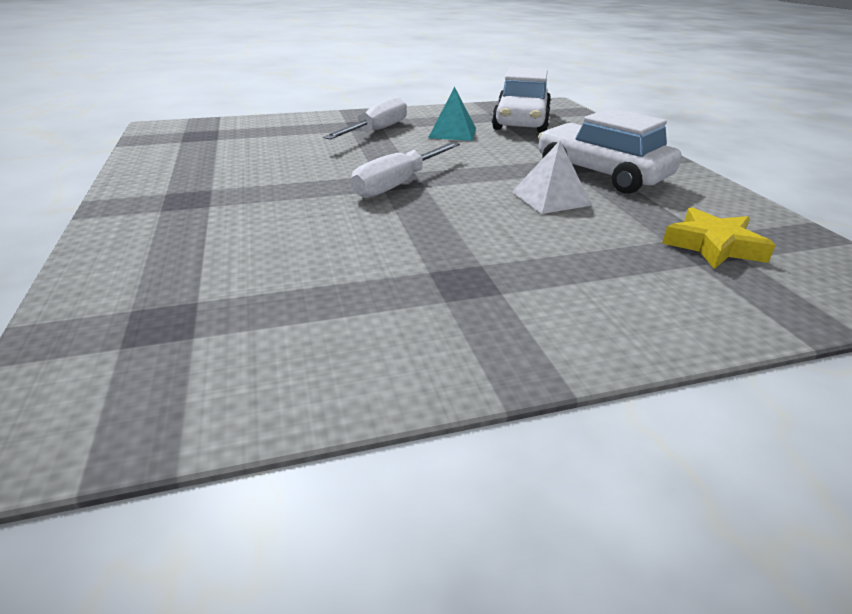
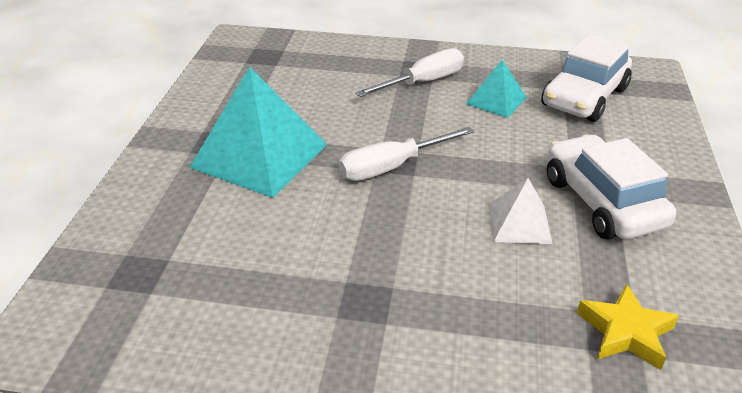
camera: 25 degrees right, 5 degrees up
none -> turquoise pyramid [189,67,327,198]

